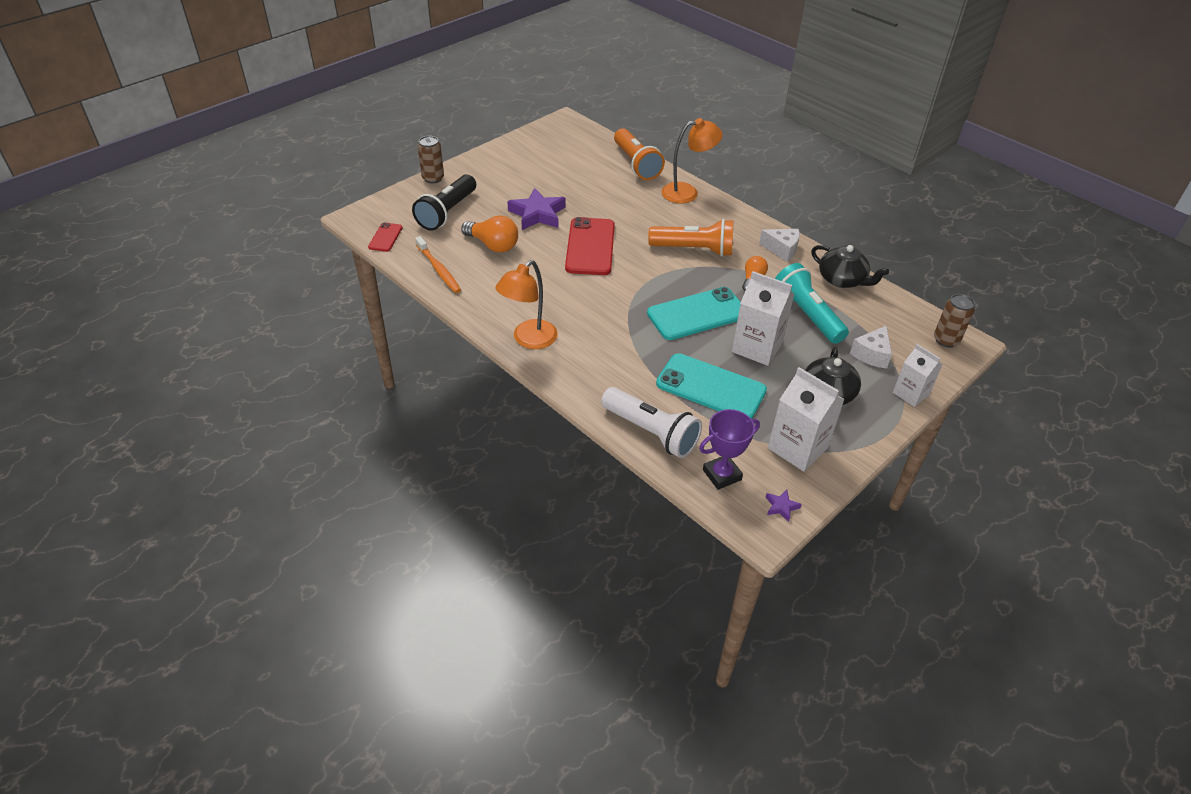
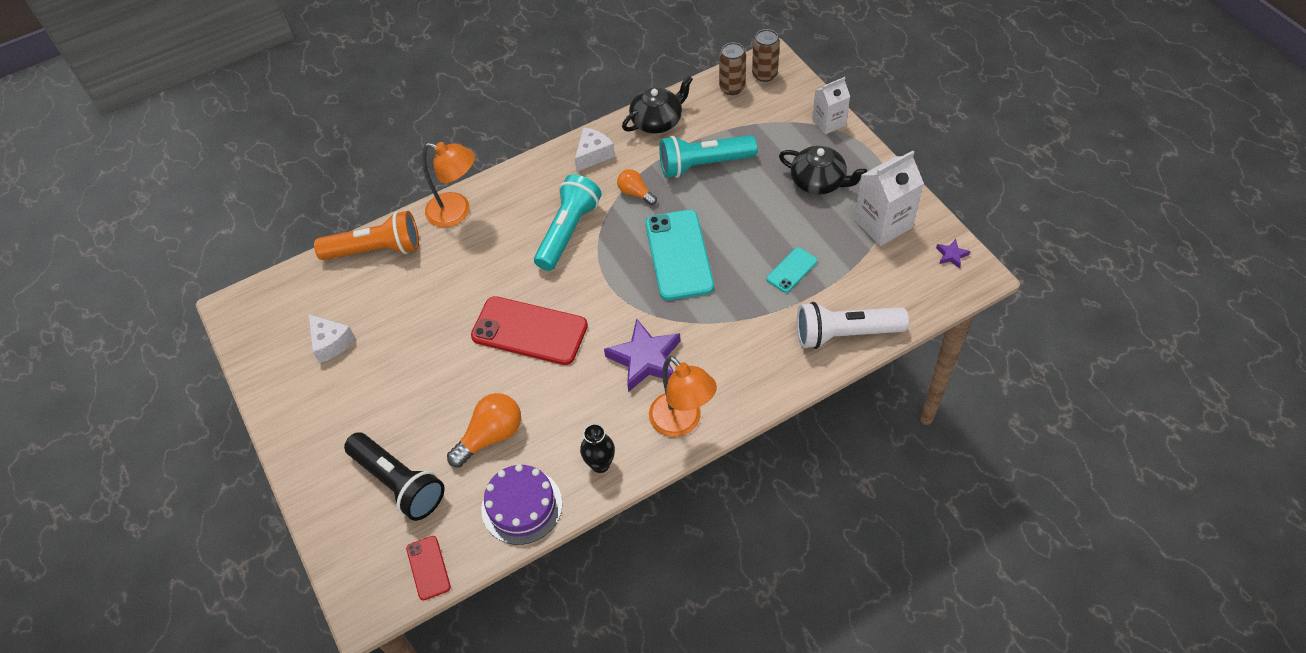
camera: 70 degrees left, 10 degrees up
red phone [368,222,403,252] -> red phone turned 45 degrees clockwise [406,536,451,600]
orange toothbrush [415,236,461,293] -> purple cake [481,464,562,545]
brown can [418,136,444,183] -> brown can moved to [719,42,746,95]
purple star [507,188,566,230] -> purple star moved to [604,318,680,392]
white flashlight [601,387,702,458] -> white flashlight turned 150 degrees counterclockwise [797,302,909,349]
orange flashlight [648,219,733,257] -> turquoise flashlight [534,174,602,271]
turquoise phone [656,353,767,419] -> turquoise phone [767,247,818,293], size x0.50
orange lamp [661,118,723,203] -> orange lamp turned 105 degrees clockwise [422,142,475,227]
purple trophy [699,409,760,490] -> none
white carton [732,271,794,366] -> none
white cheese [850,325,892,369] -> white cheese moved to [308,314,355,363]
none -> black vase [580,424,615,473]

